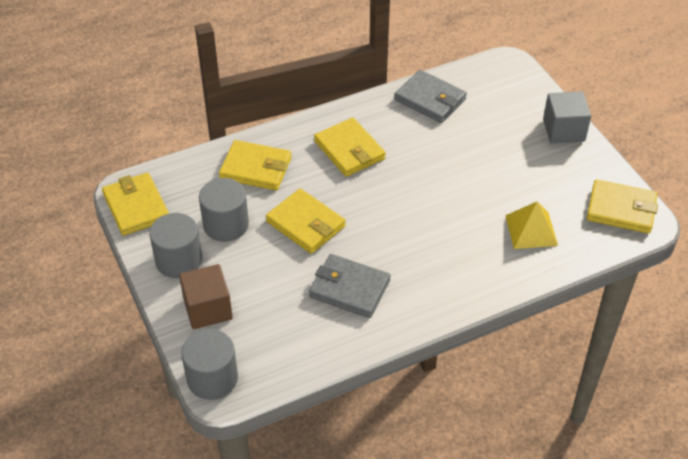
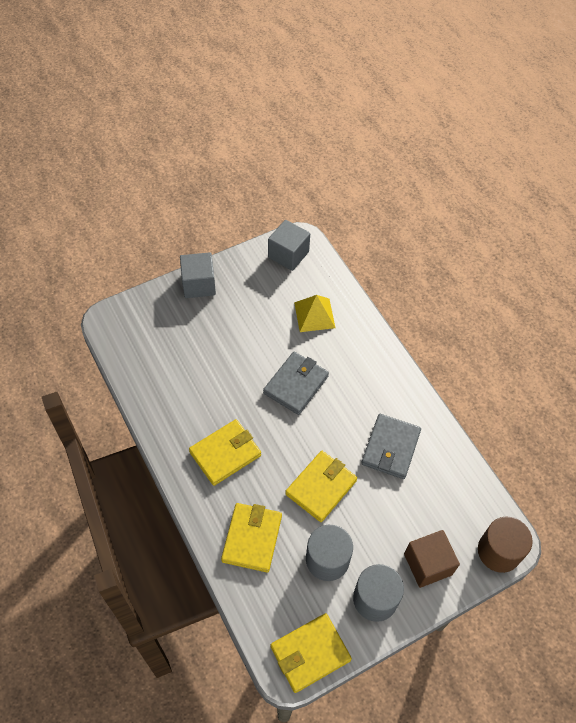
camera: 95 degrees left, 10 degrees up
grey cylinder [181,329,238,400] -> brown cylinder [478,517,533,573]
grey wallet [394,70,467,123] -> grey wallet moved to [263,352,329,415]
yellow wallet [587,179,658,234] -> grey cube [268,220,310,271]

